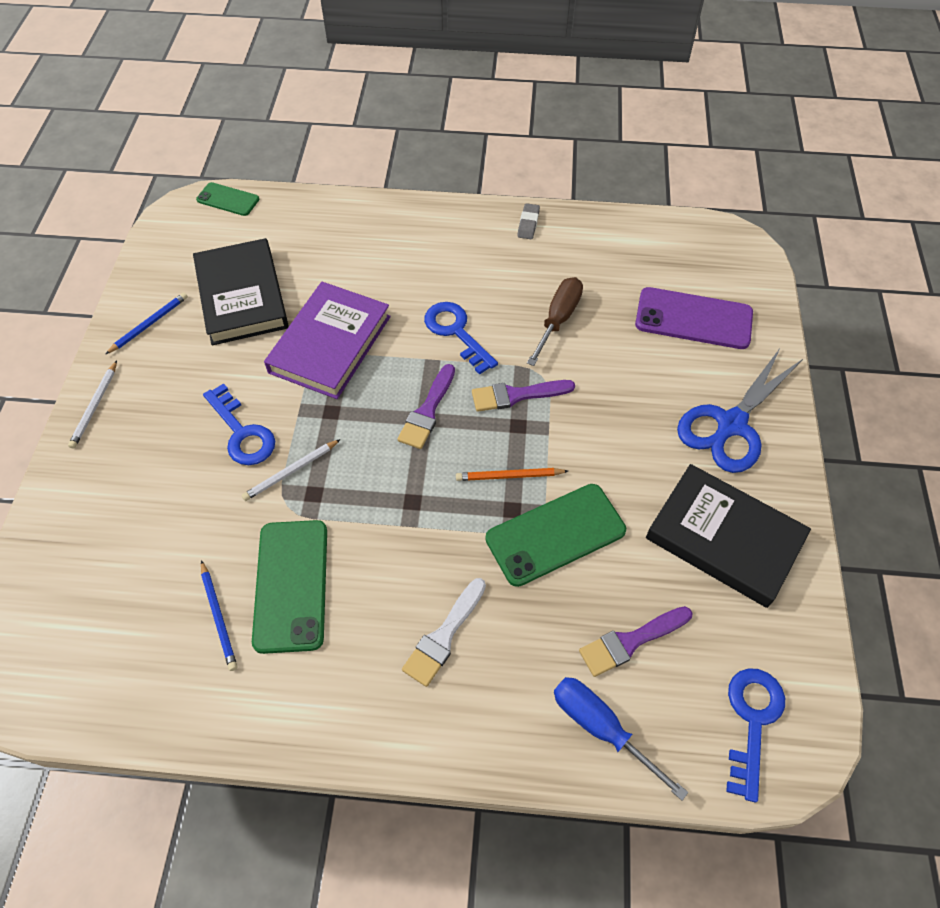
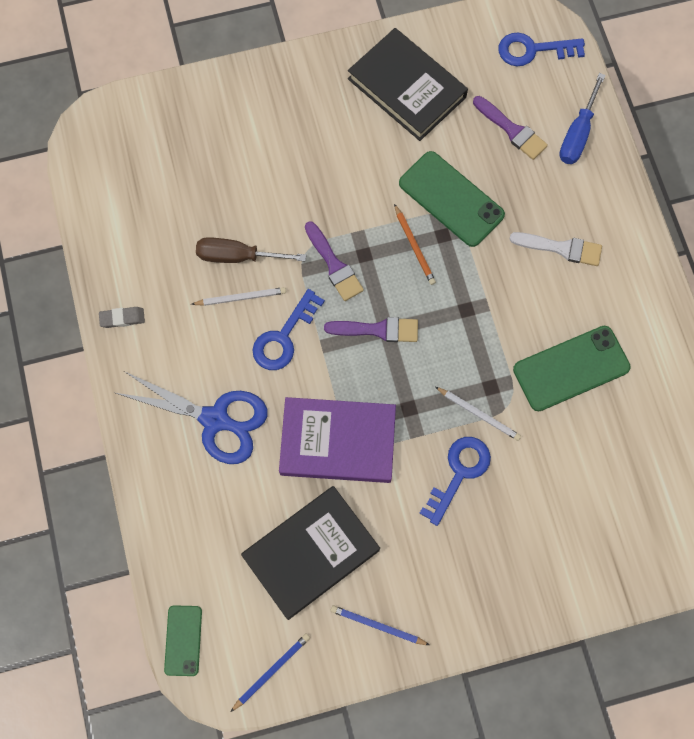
camera: 110 degrees left, 15 degrees up
white pencil [68,360,117,449] -> white pencil moved to [191,287,286,306]
blue pencil [201,560,237,671] -> blue pencil moved to [231,634,310,712]
purple phone [635,287,753,349] -> none
black book [646,464,811,608] -> black book turned 60 degrees counterclockwise [348,28,468,141]
blue scissors [677,349,803,473] -> blue scissors moved to [116,371,267,464]

